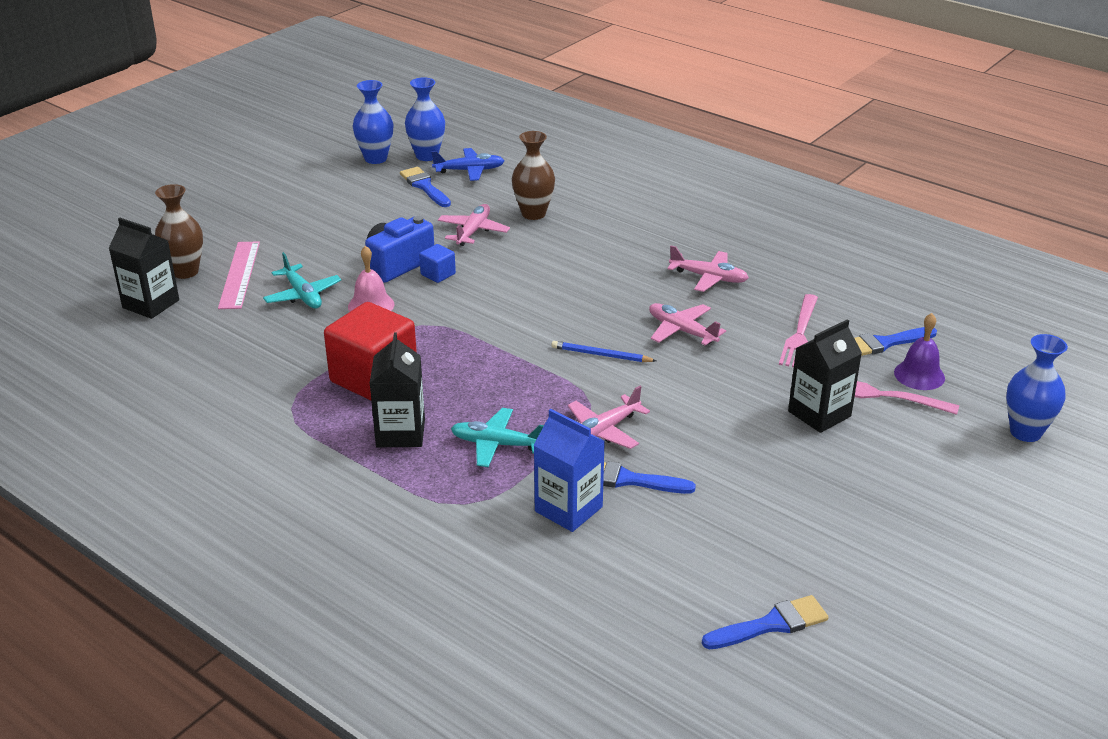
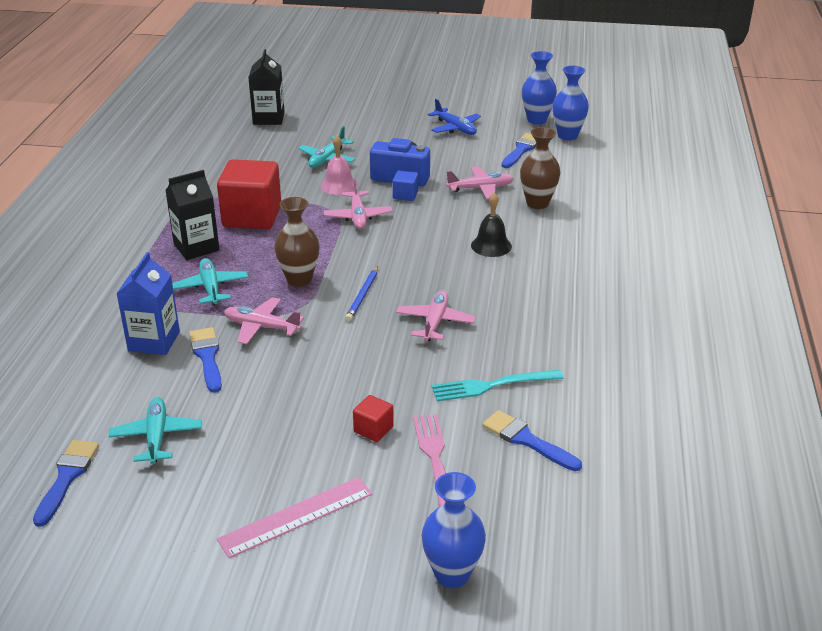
camera: 60 degrees right, 0 degrees up
brown vase [155,184,203,279] -> brown vase moved to [274,197,320,287]
pink ruler [218,242,260,309] -> pink ruler moved to [217,477,372,558]
blue plane [431,148,504,181] -> blue plane moved to [428,99,481,135]
blue pencil [551,341,657,362] -> blue pencil turned 150 degrees counterclockwise [345,266,378,321]
pink plane [667,246,749,292] -> pink plane moved to [324,178,393,229]
blue brush [702,595,829,649] -> blue brush turned 120 degrees counterclockwise [33,440,99,527]
pink fork [779,294,818,367] -> turquoise fork [432,370,564,401]
black carton [788,319,862,433] -> red cube [353,395,394,442]
purple bell [894,313,945,390] -> none
none -> turquoise plane [109,397,202,464]
none -> black bell [471,192,512,257]

